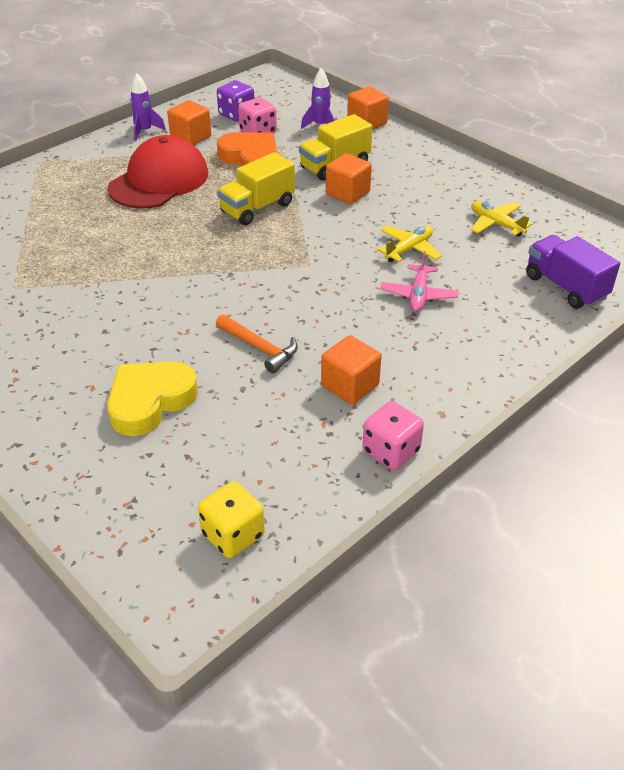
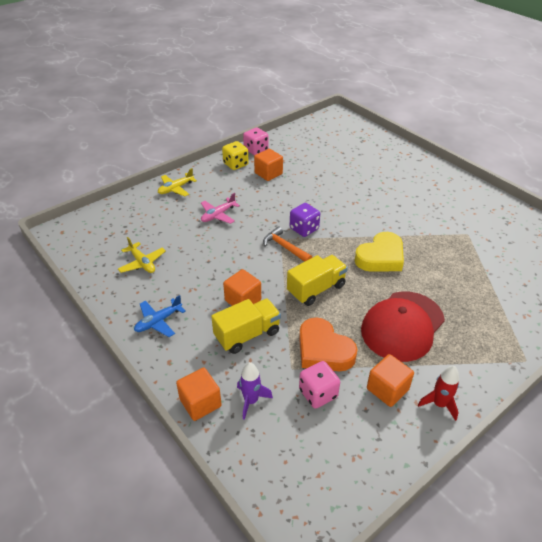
camera: 175 degrees left, 0 degrees up
yellow heart [107,361,198,436] -> yellow heart moved to [354,232,404,272]
purple rocket [130,74,166,141] -> red rocket [418,366,459,421]
yellow dice [198,481,265,558] -> yellow dice moved to [222,141,249,170]
orange hammer [216,314,298,373] -> orange hammer moved to [263,227,312,262]
purple dice [217,80,254,121] -> purple dice moved to [290,203,320,237]
yellow plane [377,225,442,262] -> yellow plane moved to [158,168,197,197]
pink plane [380,251,458,312] -> pink plane turned 150 degrees counterclockwise [201,193,240,224]
purple truck [526,235,620,309] -> none
none -> blue plane [134,295,186,337]

